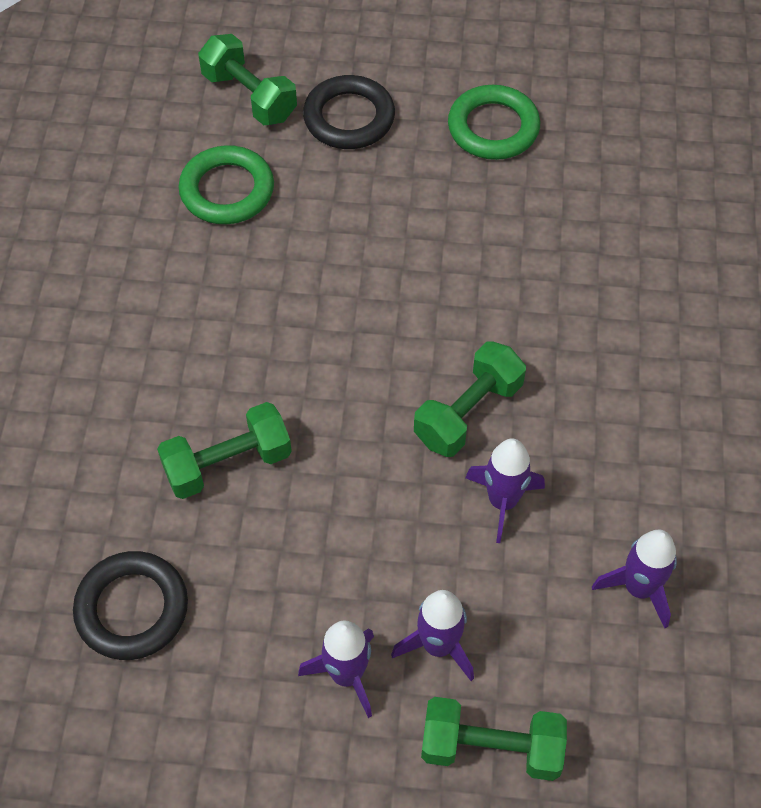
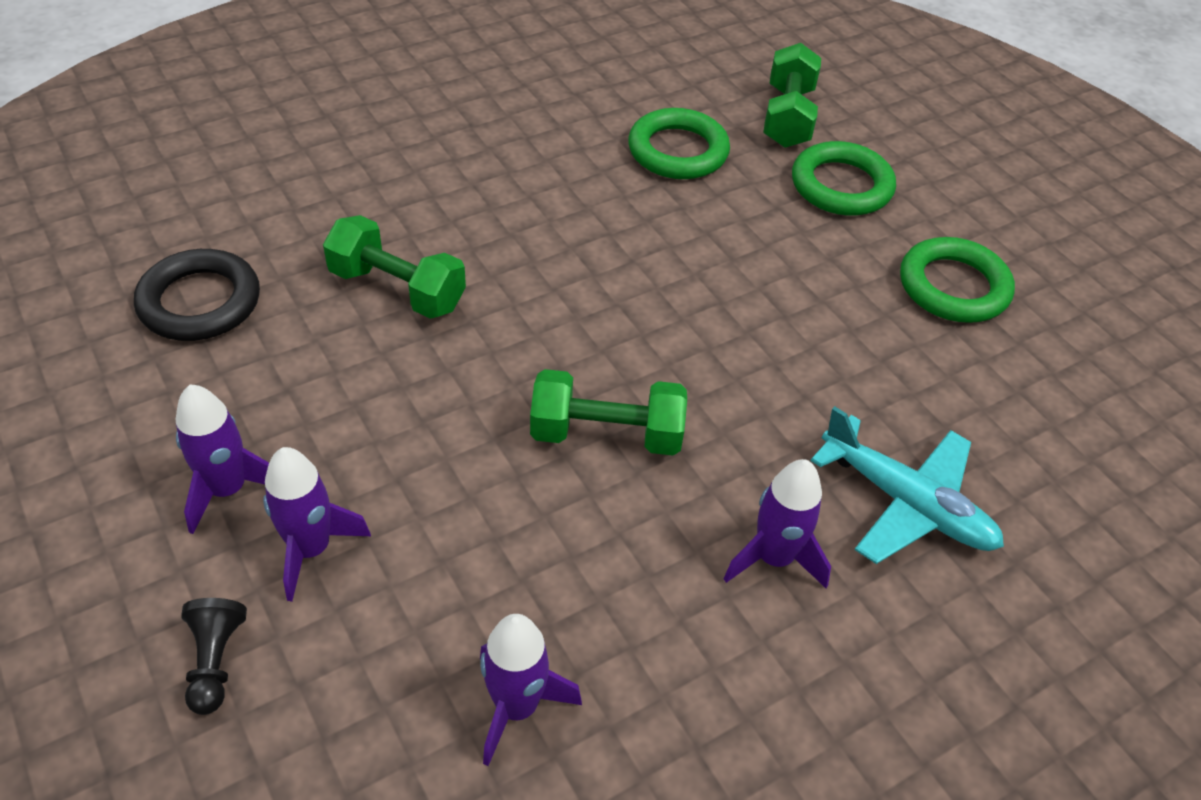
camera: 50 degrees right, 10 degrees down
black ring [303,75,395,149] -> green ring [792,141,896,216]
green dumbbell [421,697,567,781] -> black pawn [181,598,247,715]
purple rocket [465,438,545,543] -> purple rocket moved to [724,459,831,588]
none -> turquoise plane [810,406,1004,564]

